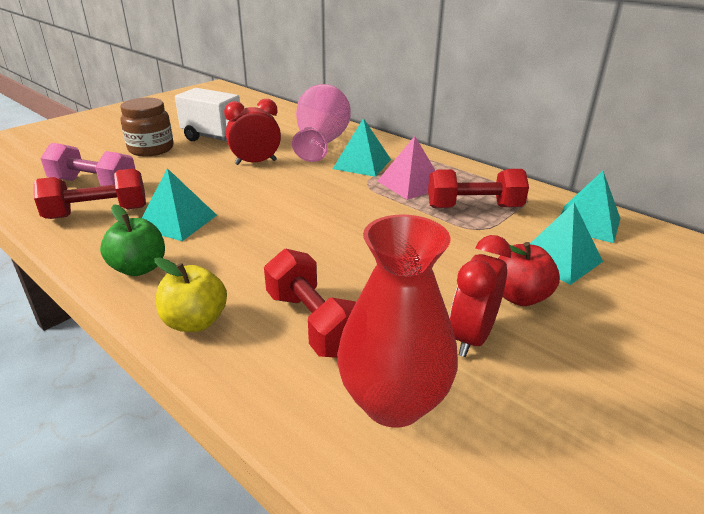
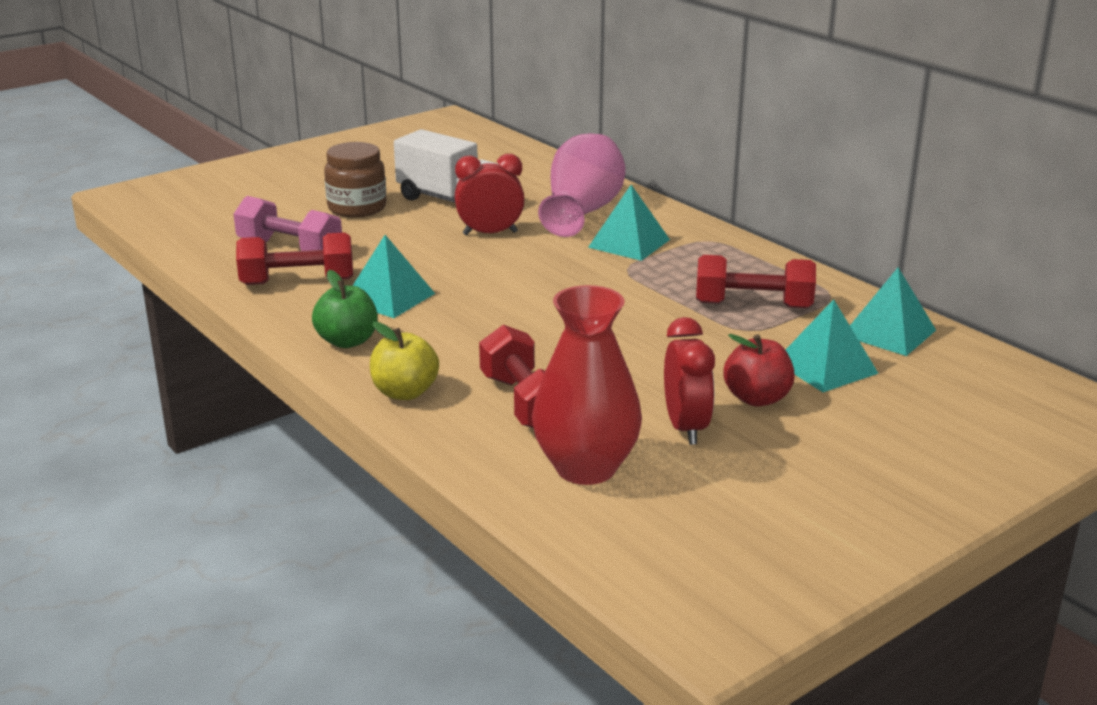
camera: 10 degrees right, 5 degrees down
pink pyramid [378,136,436,200] -> none
red clock [450,235,511,357] -> red clock turned 135 degrees clockwise [664,317,715,445]

